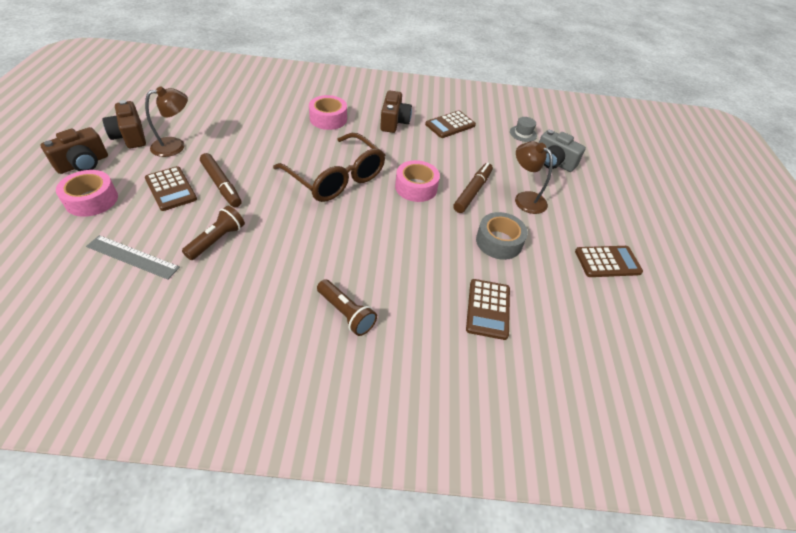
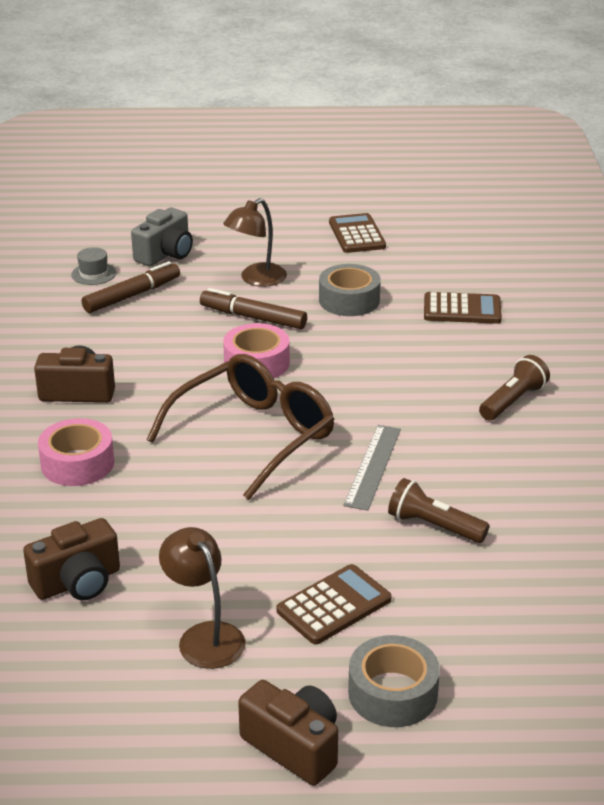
camera: 90 degrees left, 15 degrees down
pink tape [56,170,118,217] -> grey tape [348,635,440,727]
grey ruler [86,235,180,280] -> grey ruler moved to [344,425,401,511]
brown camera [102,100,146,148] -> brown camera moved to [23,518,120,600]
brown marker [200,153,242,207] -> brown marker moved to [82,261,180,313]
brown calculator [425,110,476,138] -> none

